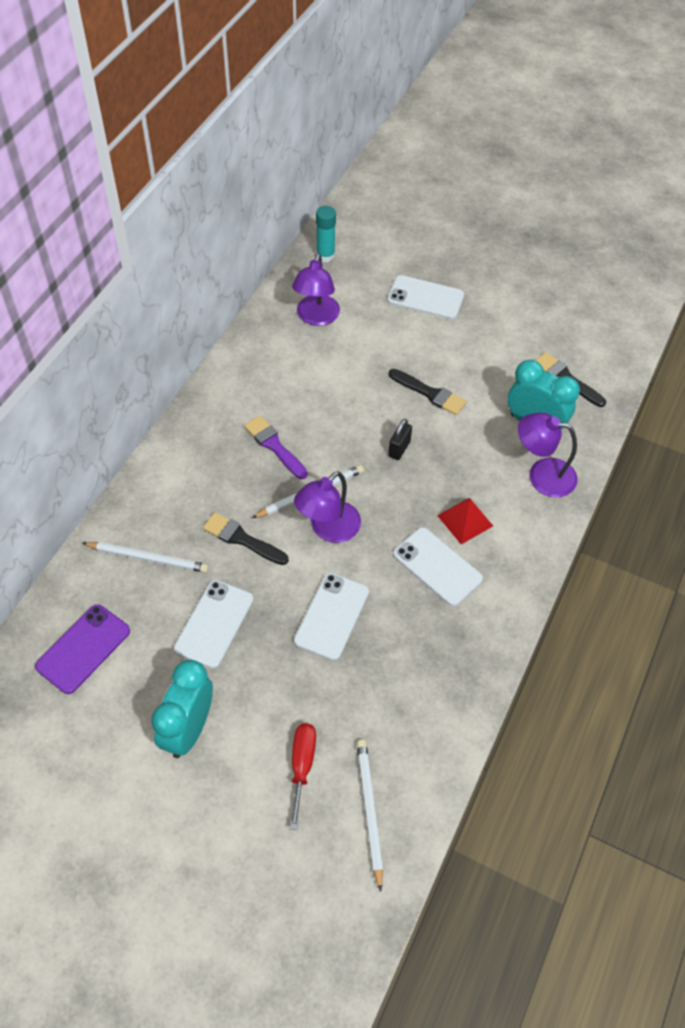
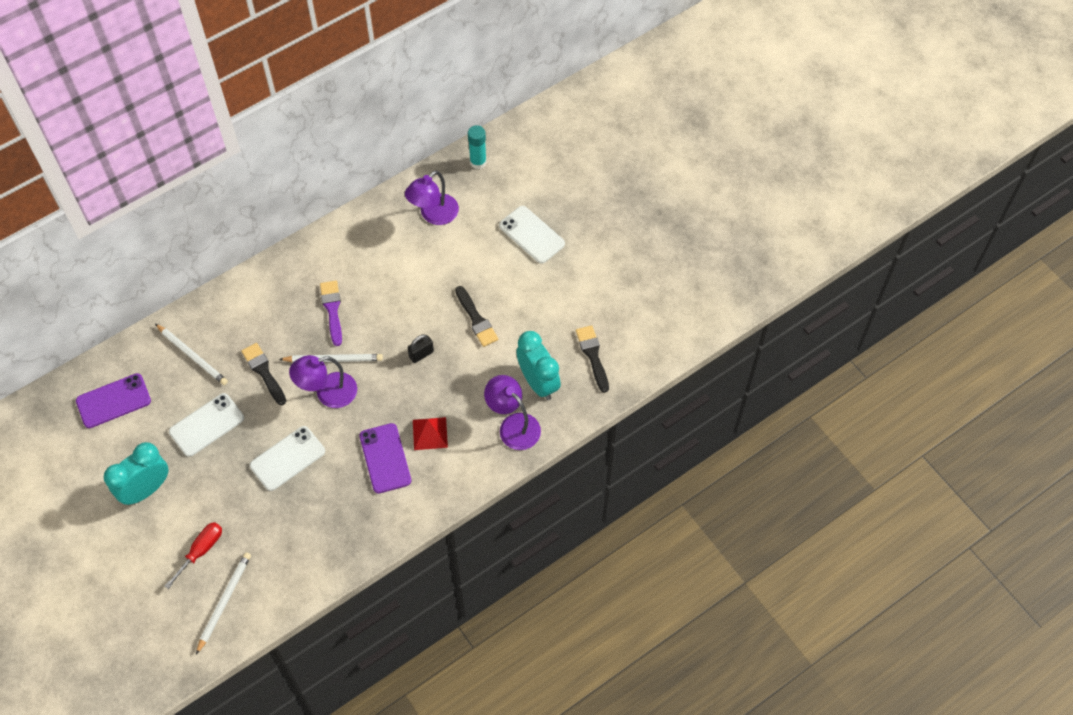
camera: 30 degrees right, 5 degrees up
white phone [393,527,483,606] -> purple phone [359,423,411,494]

